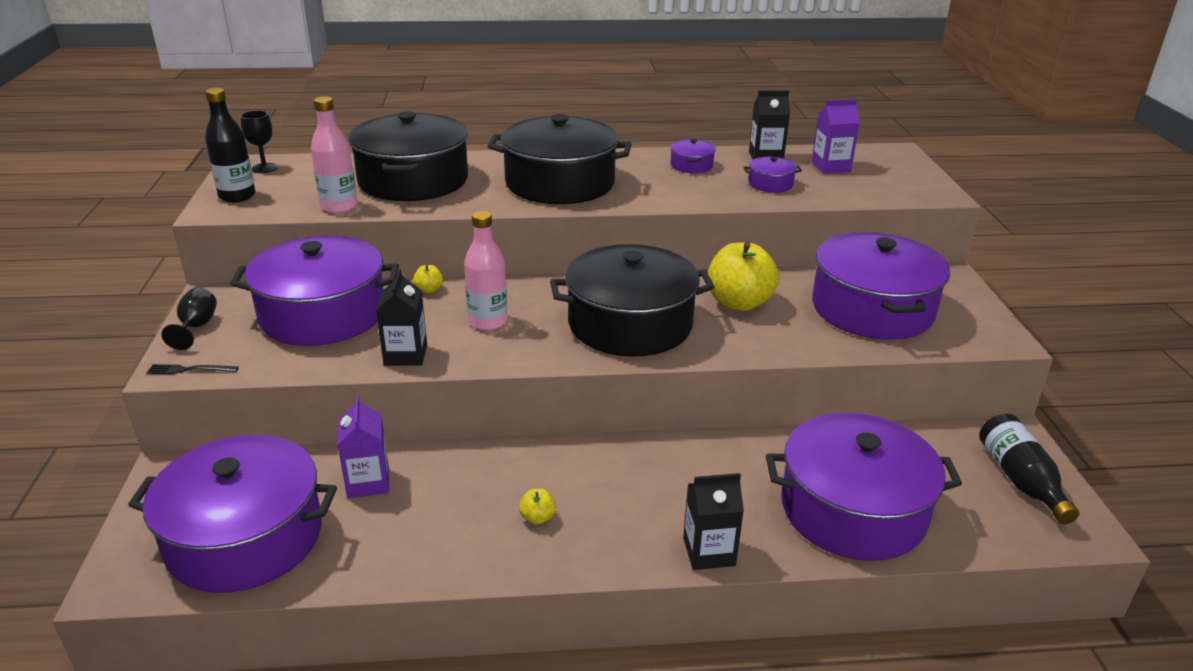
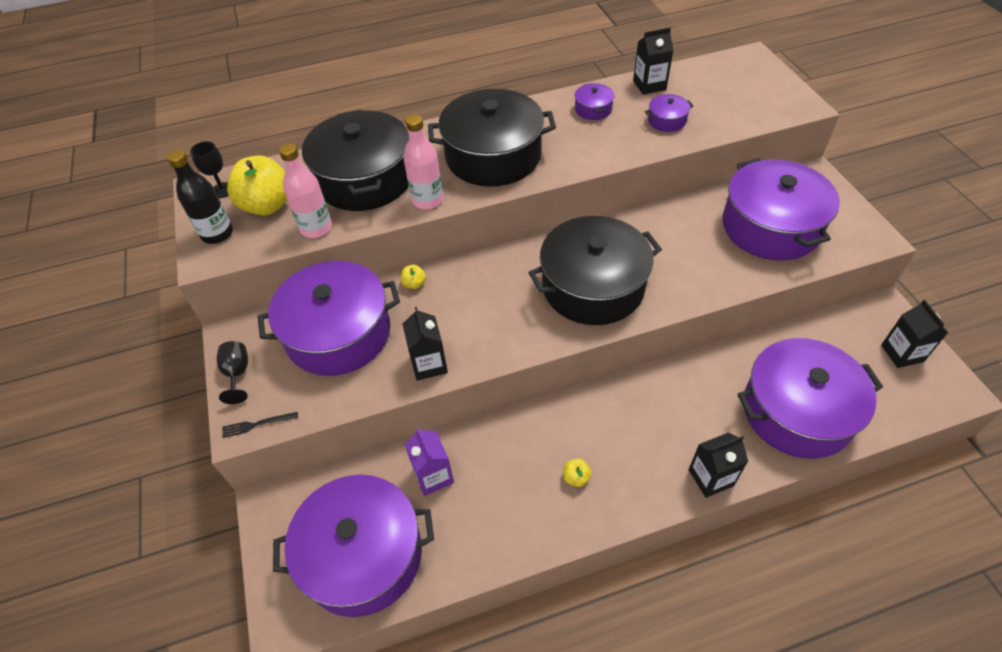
camera: 10 degrees left, 20 degrees up
pink bottle [464,211,507,330] -> pink bottle moved to [403,114,443,209]
yellow apple [708,242,779,311] -> yellow apple moved to [227,155,287,215]
purple carton [812,99,860,174] -> none
black bottle [979,414,1079,524] -> black carton [881,300,948,368]

